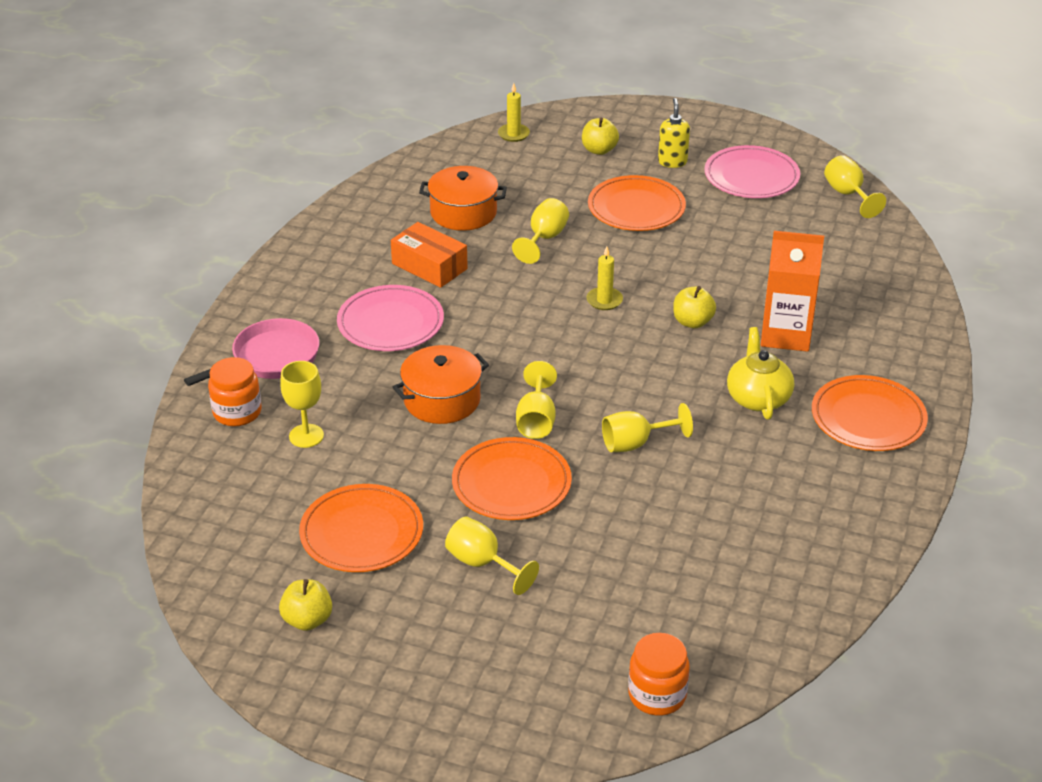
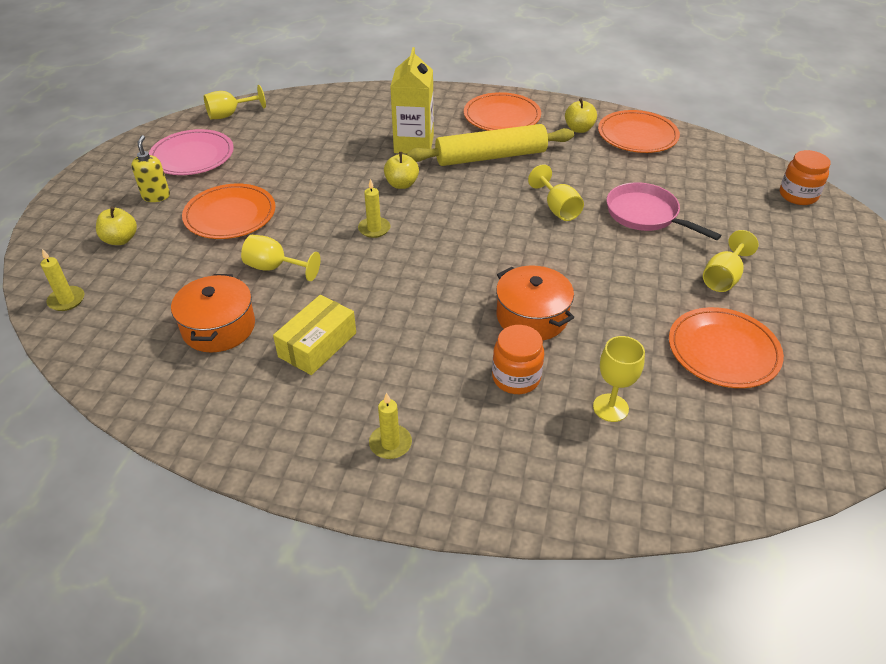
camera: 95 degrees left, 5 degrees up
pink pan [184,318,319,386] -> pink pan moved to [607,182,721,240]
orange jar [208,357,262,426] -> orange jar moved to [492,325,544,394]
yellow apple [279,579,332,631] -> yellow apple moved to [565,98,597,133]
pink plate [337,285,444,351] -> none
orange box [391,222,468,288] -> yellow box [273,295,356,375]
orange plate [452,437,572,520] -> orange plate moved to [598,110,680,153]
yellow goblet [516,361,557,439] -> none
yellow soap dispenser [658,98,690,168] -> yellow soap dispenser turned 90 degrees clockwise [131,135,170,202]
yellow teapot [727,327,794,420] -> yellow rolling pin [407,124,574,166]
orange carton [761,231,824,352] -> yellow carton [390,47,434,154]
none -> yellow candle [369,393,412,459]

